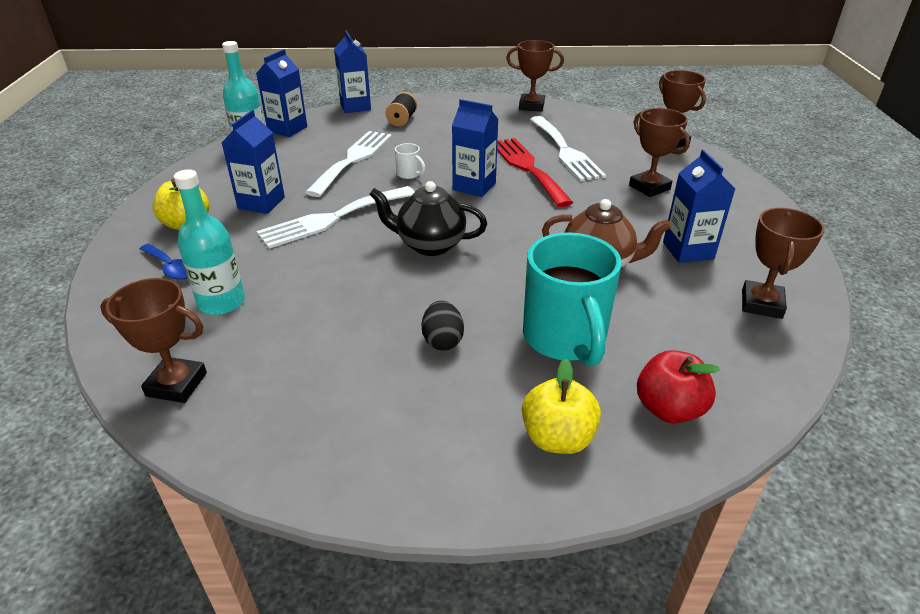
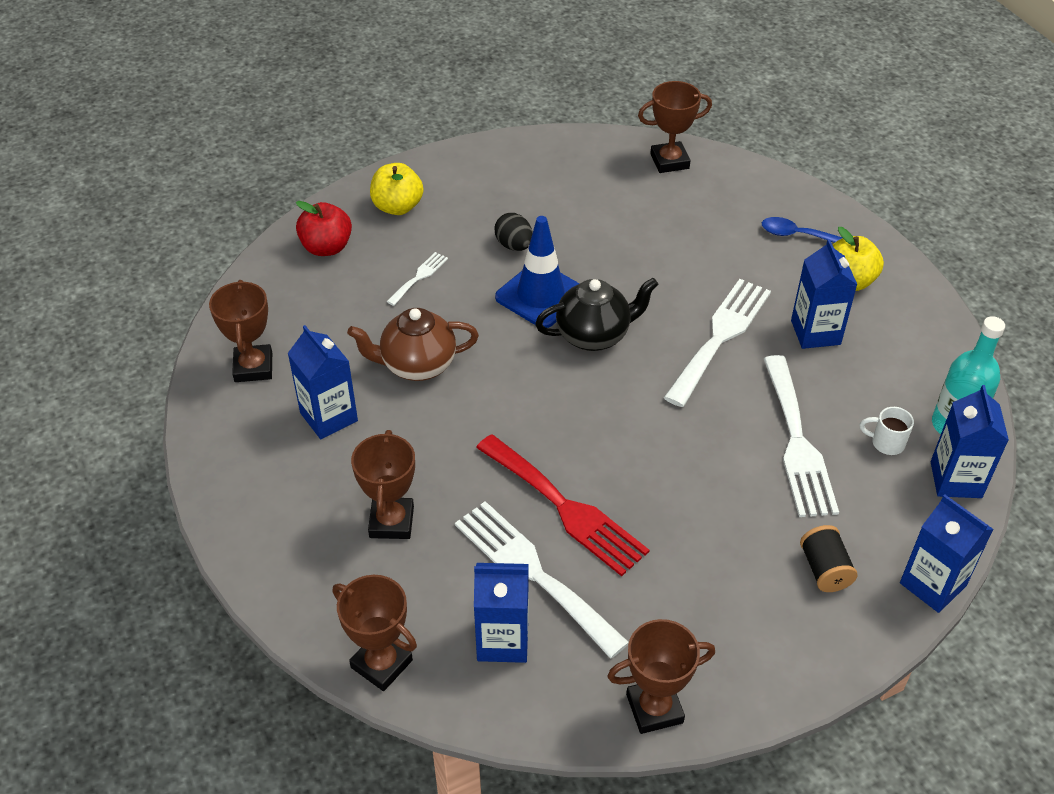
camera: 155 degrees right, 10 degrees up
turquoise bottle [174,169,245,315] -> none
white mug [395,143,426,179] -> white mug moved to [860,407,914,455]
blue carton [452,99,499,197] -> blue carton moved to [474,563,529,663]
turquoise mug [523,232,622,366] -> white fork [387,252,448,306]
brown trophy [629,108,690,197] -> brown trophy turned 60 degrees clockwise [351,430,415,539]
none -> blue traffic cone [495,216,580,328]

